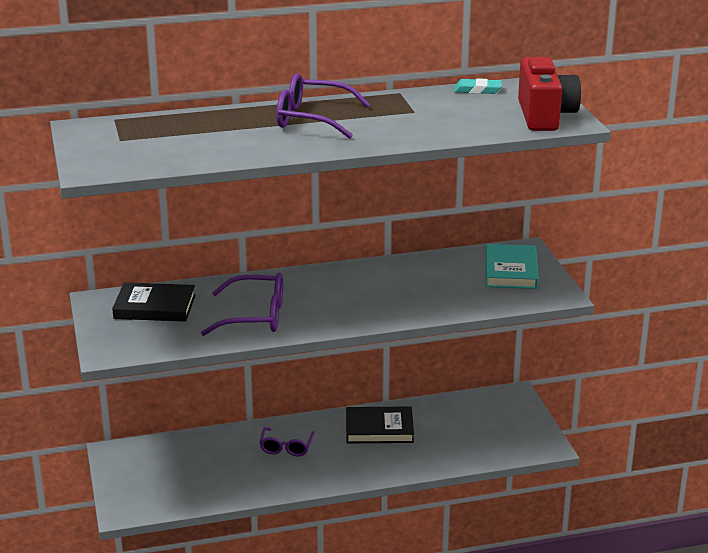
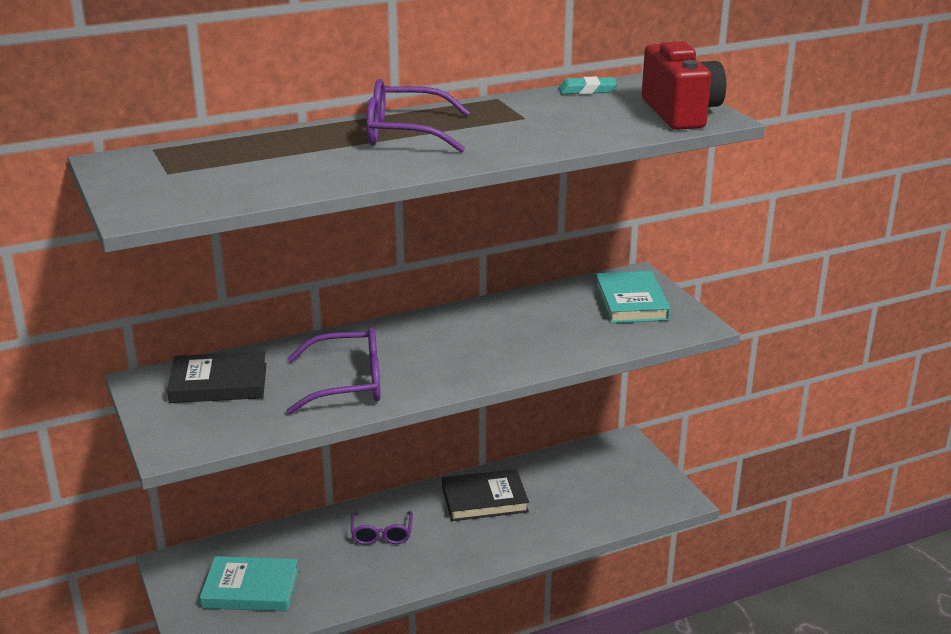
camera: 10 degrees left, 0 degrees up
none -> turquoise book [200,556,299,611]

